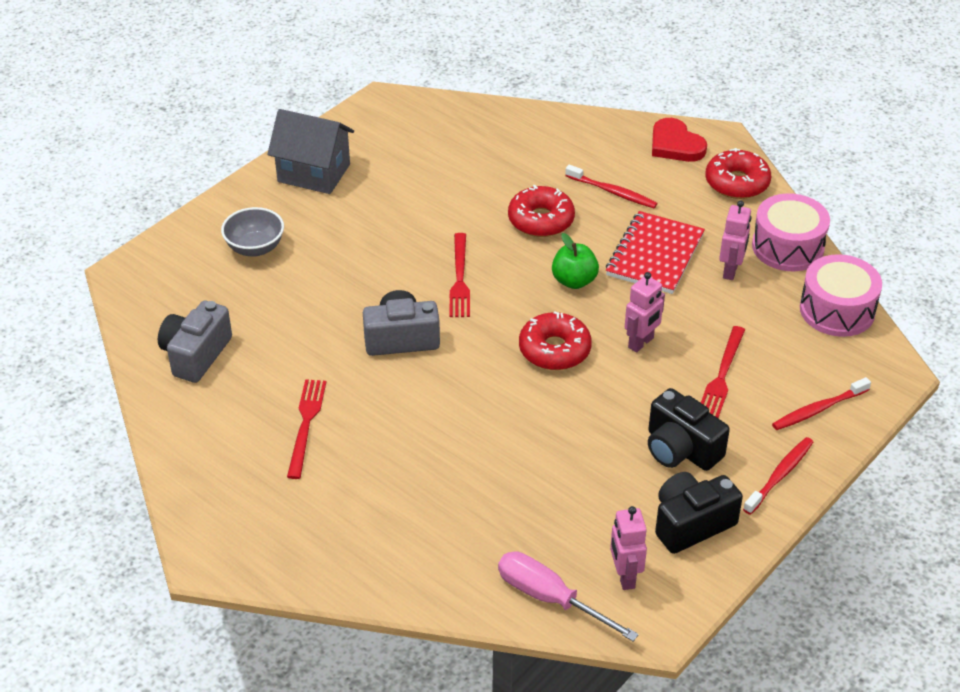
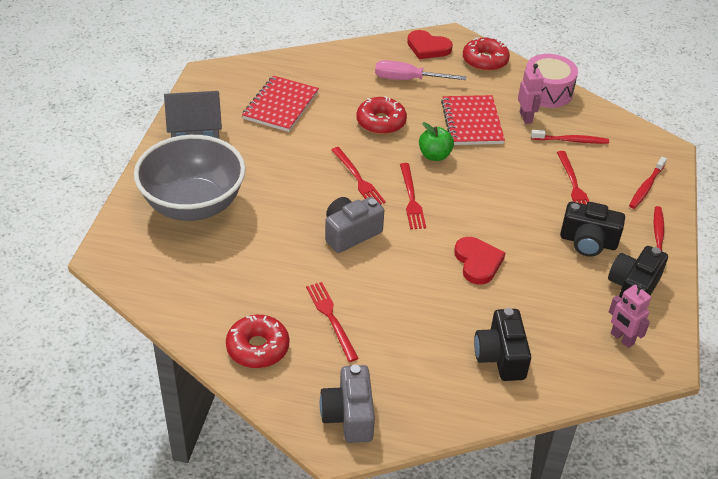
camera: 30 degrees left, 0 degrees up
grey camera [158,300,232,383] -> grey camera moved to [320,365,375,443]
grey bowl [221,207,284,257] -> grey bowl [134,135,246,221], size x2.12
pink screwdriver [498,551,639,641] -> pink screwdriver moved to [375,60,466,80]
red donut [519,311,592,370] -> red donut moved to [226,315,289,368]
red toothbrush [565,165,657,208] -> red toothbrush moved to [531,130,609,144]
pink robot [625,272,665,353] -> none
pink drum [800,254,882,337] -> none
none -> red notebook [242,76,319,132]
none -> red fork [400,163,426,229]
none -> red heart [454,237,506,285]
none -> black camera [474,308,531,381]

